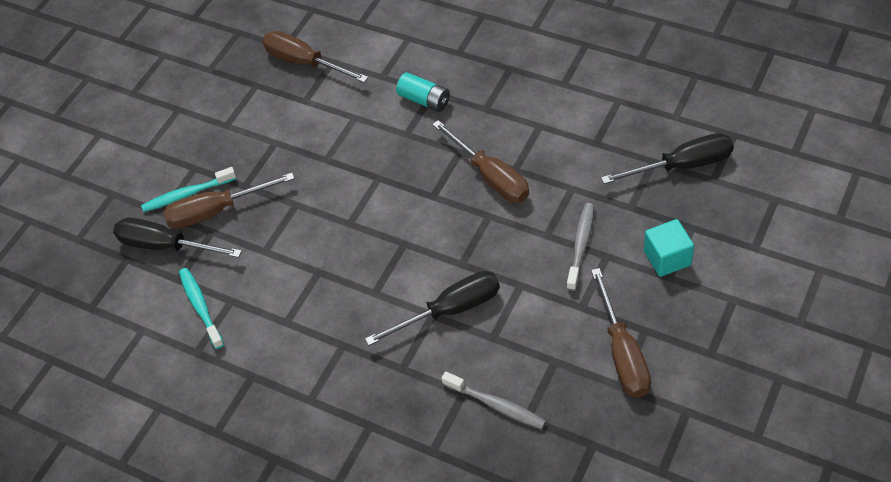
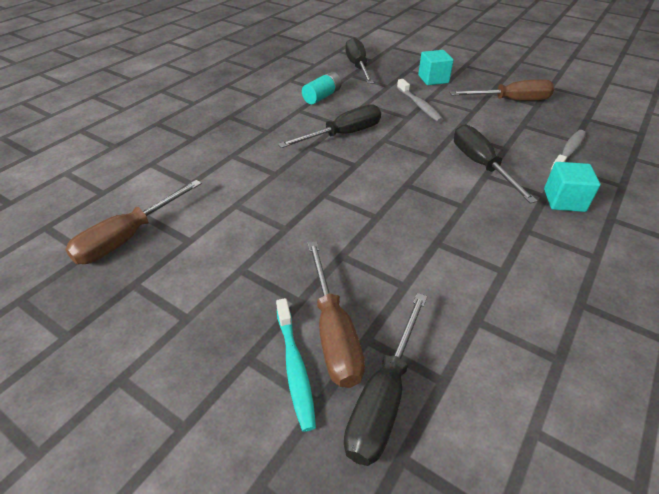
camera: 90 degrees left, 10 degrees down
turquoise toothbrush [179,268,224,349] -> none
turquoise battery [396,73,450,112] -> turquoise battery moved to [302,72,341,104]
brown screwdriver [432,120,529,203] -> black screwdriver [278,105,381,148]
grey toothbrush [566,203,594,291] -> grey toothbrush turned 135 degrees counterclockwise [397,79,443,122]
none -> turquoise cube [544,162,601,212]

